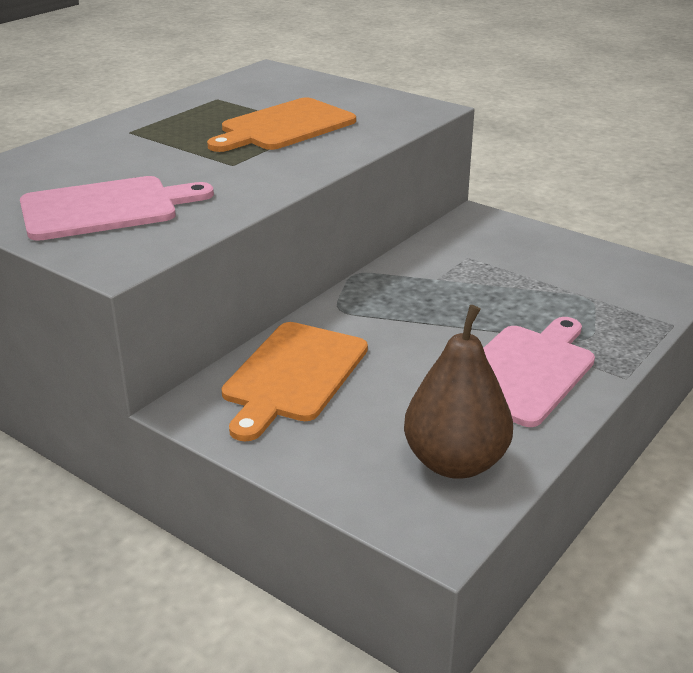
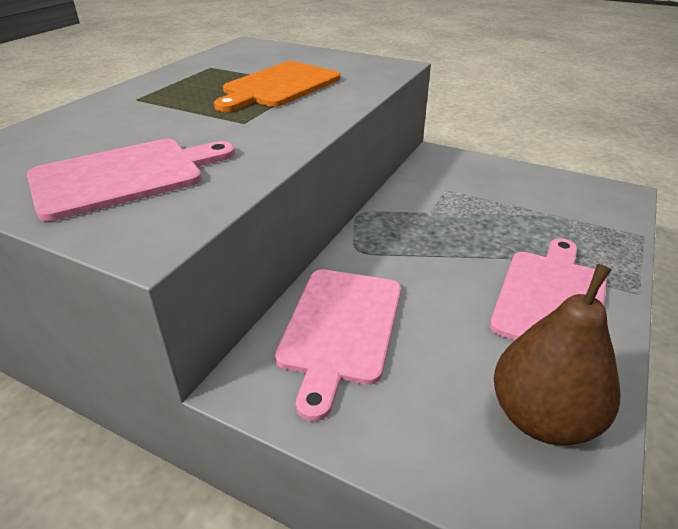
camera: 10 degrees left, 5 degrees up
orange cutting board [221,322,368,441] -> pink cutting board [275,269,401,421]

